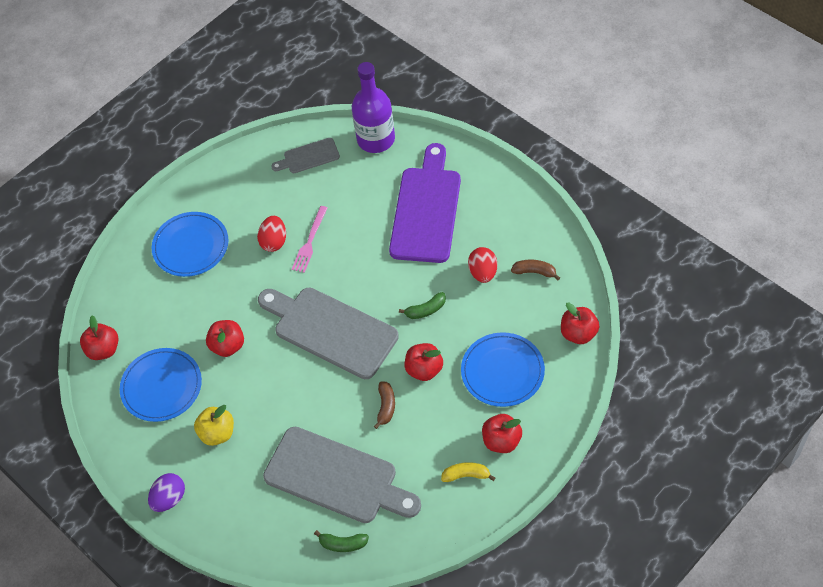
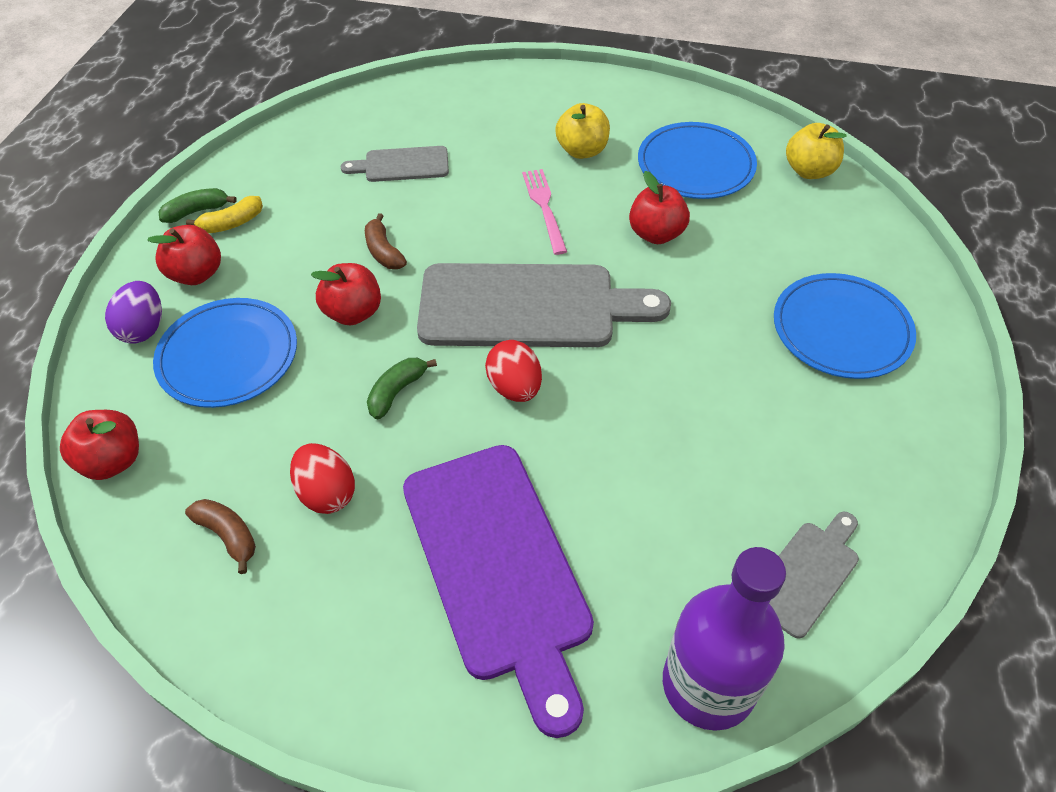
camera: 145 degrees right, 5 degrees down
red apple [80,316,118,360] -> yellow apple [786,123,847,179]
purple egg [148,473,185,512] -> purple egg moved to [105,281,162,344]
red egg [257,216,286,252] -> red egg moved to [485,340,542,402]
grey cutting board [263,427,421,523] -> grey cutting board [341,146,449,182], size x0.49
pink fork [292,206,328,273] -> pink fork moved to [522,169,567,255]
green banana [314,530,369,552] -> green banana moved to [159,188,237,223]
brown banana [511,259,560,280] -> brown banana turned 120 degrees counterclockwise [185,499,256,574]

